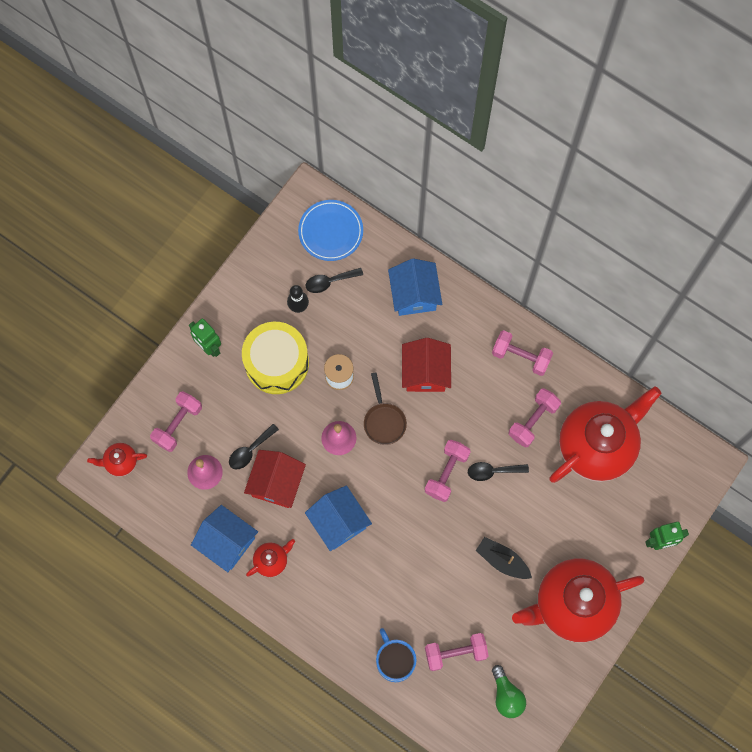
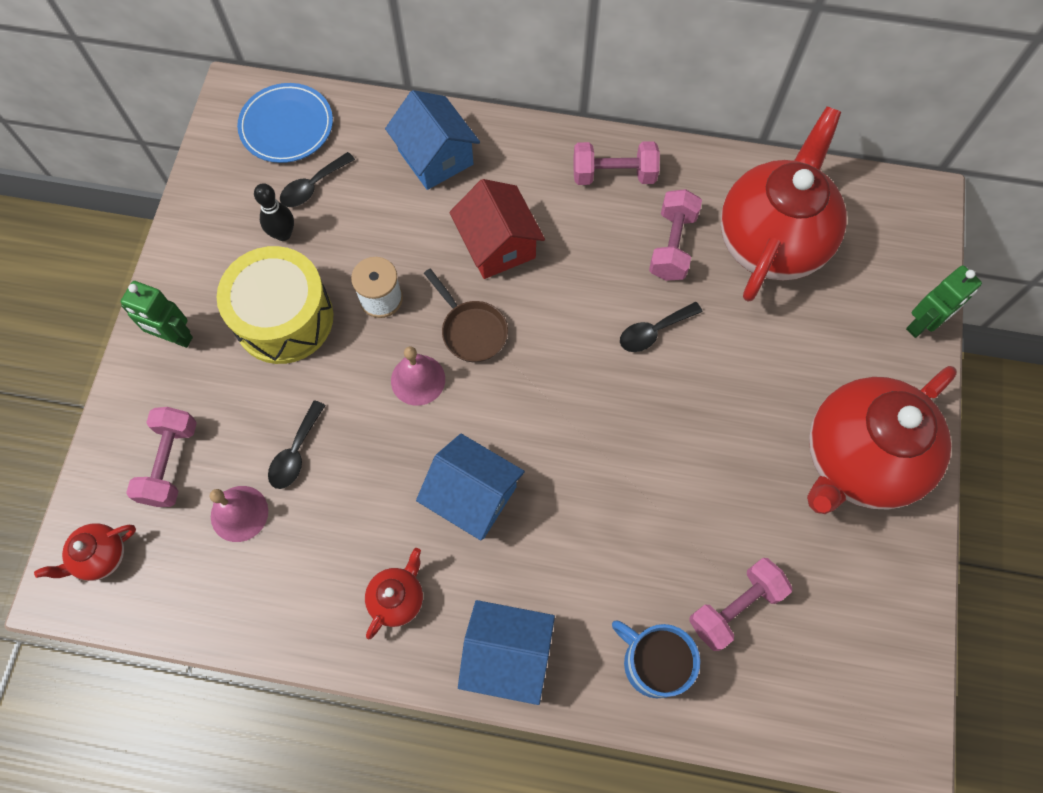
camera: 25 degrees left, 5 degrees down
blue house [191,505,258,572] -> blue house moved to [458,600,555,705]
red house [244,450,306,508] -> none
pink dumbbell [425,440,471,502] -> none
black boat [476,537,532,579] -> none
green light bulb [492,665,526,718] -> none

